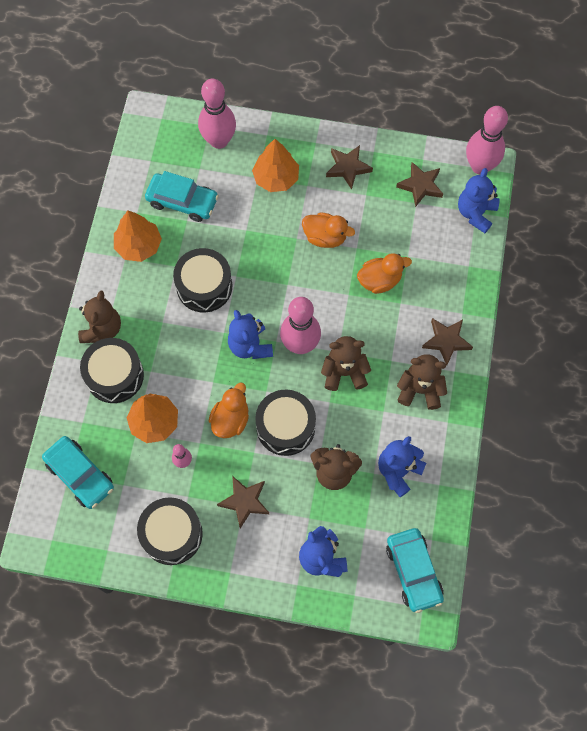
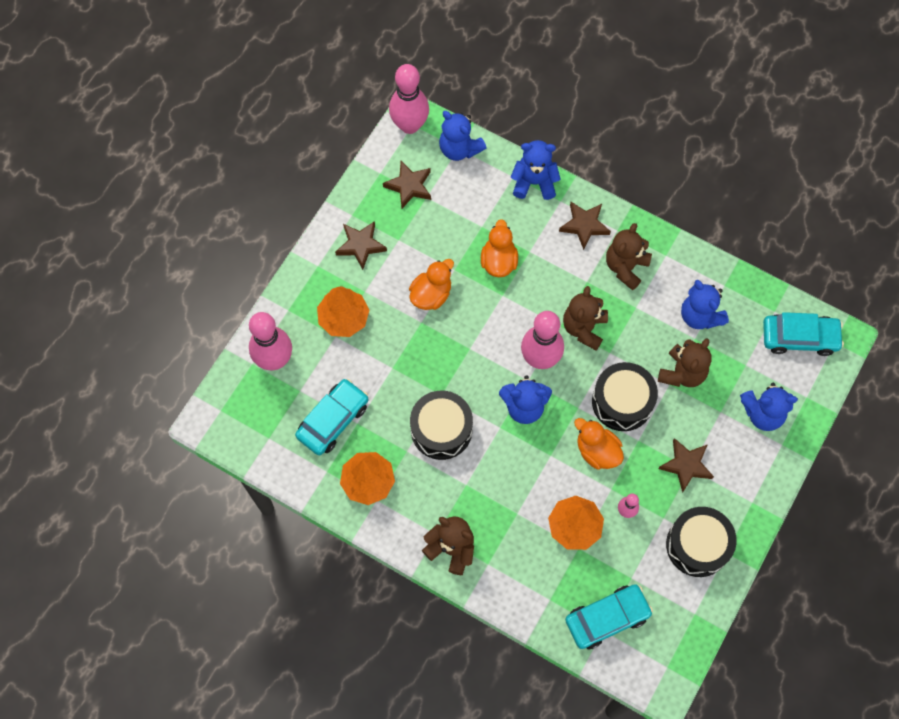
camera: 70 degrees left, 0 degrees up
black drum [80,338,144,403] -> none
none -> blue teddy bear [511,140,561,200]

